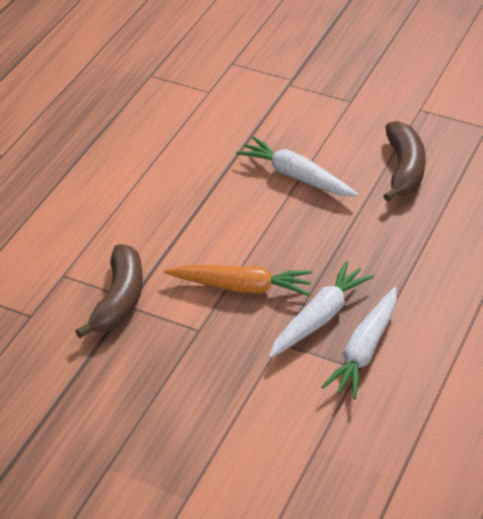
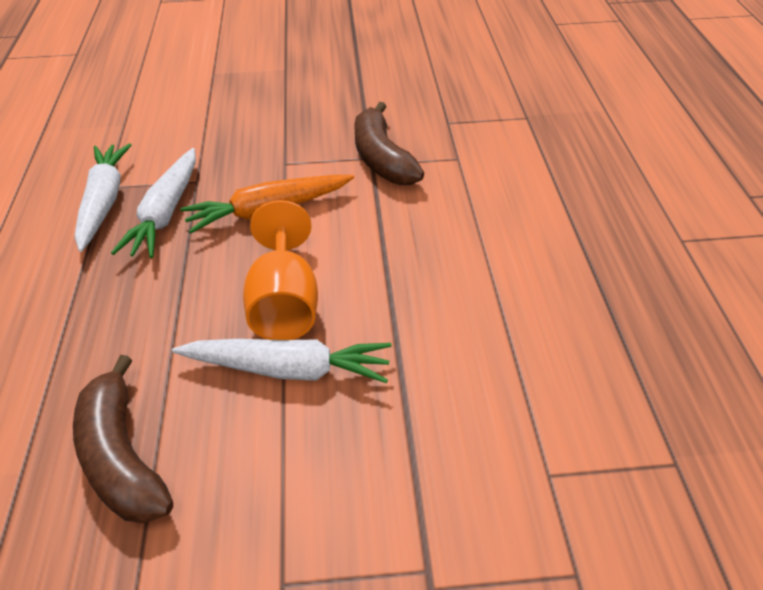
camera: 150 degrees right, 0 degrees up
none -> orange goblet [243,200,318,340]

